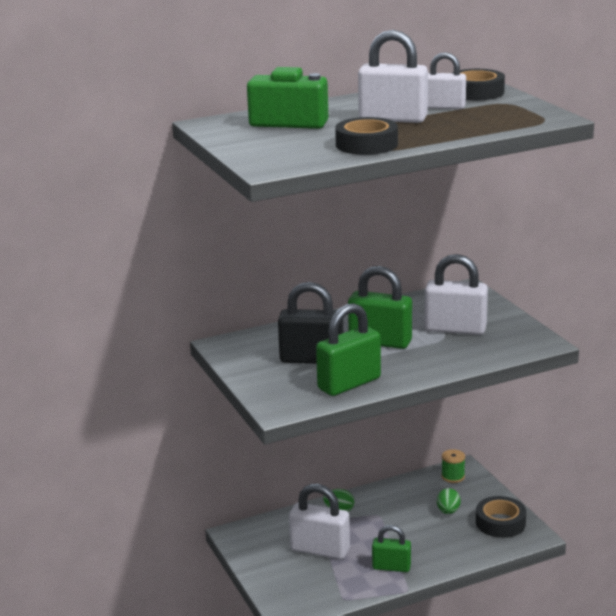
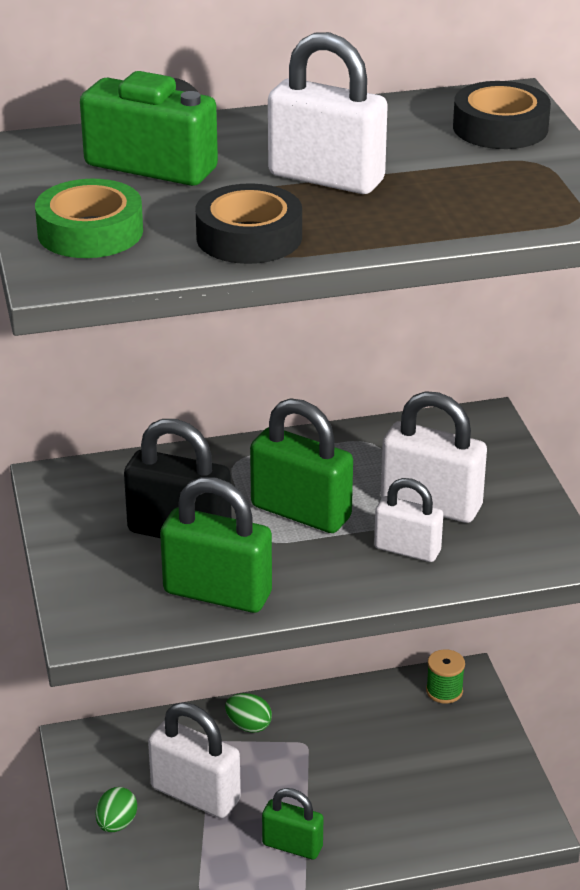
camera: 10 degrees right, 10 degrees up
green padlock [316,303,381,396] -> green padlock turned 45 degrees clockwise [160,477,272,613]
white padlock [428,52,466,109] -> white padlock moved to [374,478,443,562]
green egg [437,488,461,514] -> green egg moved to [96,787,137,833]
black tape [476,496,526,538] -> none
none -> green tape [35,179,143,258]

